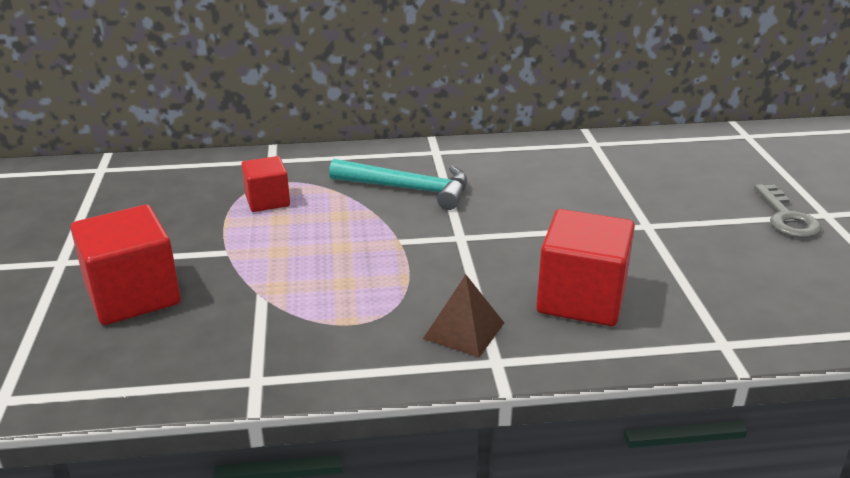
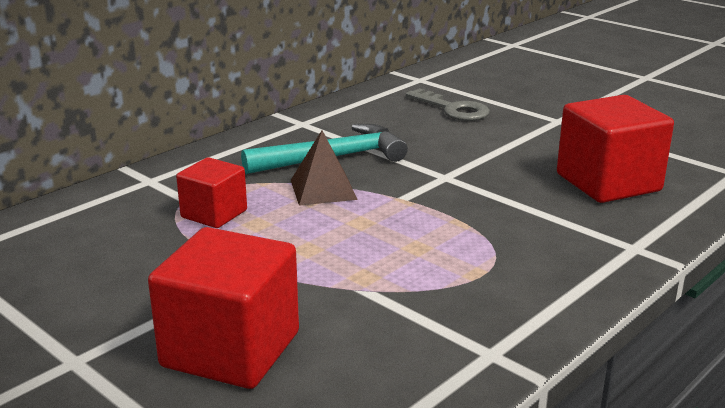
camera: 40 degrees left, 5 degrees down
brown pyramid [423,275,504,357] -> brown pyramid moved to [291,130,358,206]
grey key [754,184,822,238] -> grey key moved to [406,88,490,121]

